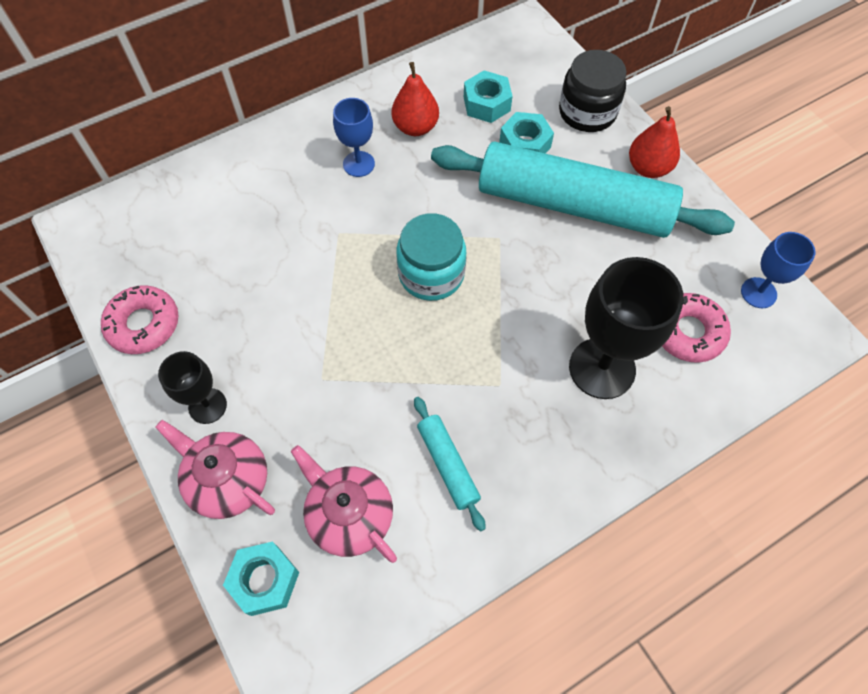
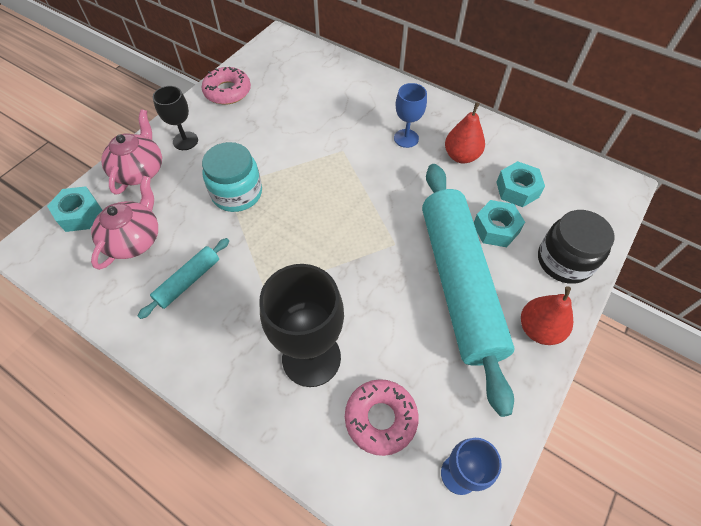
camera: 65 degrees right, 5 degrees down
turquoise jar [397,213,466,301] -> turquoise jar moved to [202,142,262,212]

